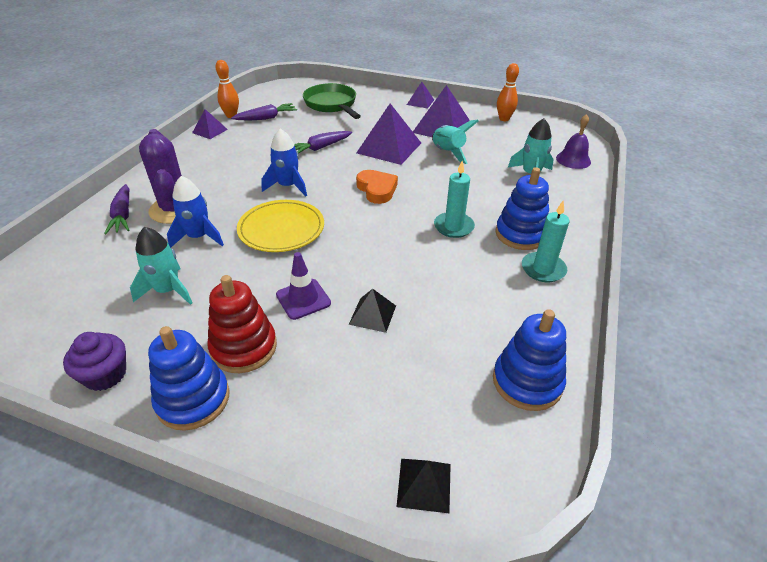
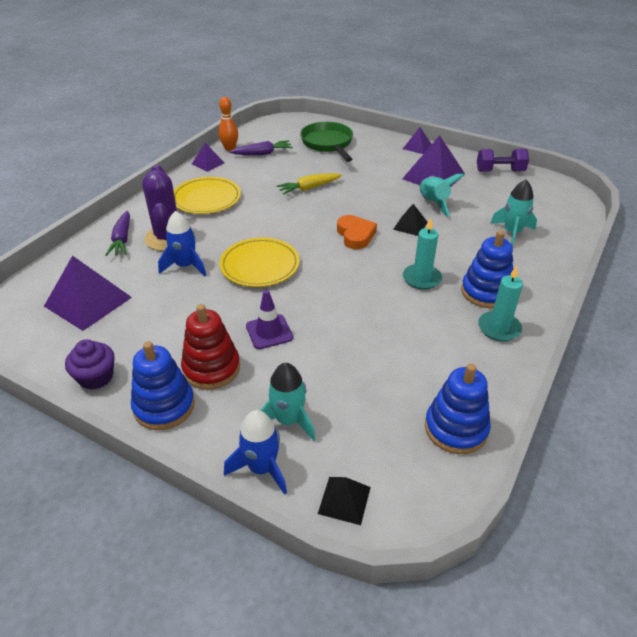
camera: 10 degrees right, 0 degrees up
turquoise rocket [130,227,192,305] -> turquoise rocket moved to [260,363,316,441]
blue rocket [261,128,307,196] -> blue rocket moved to [224,410,287,495]
purple carrot [294,131,352,154] -> yellow carrot [276,173,342,195]
black pyramid [349,289,396,333] -> black pyramid moved to [393,204,428,236]
purple pyramid [356,104,421,165] -> purple pyramid moved to [44,255,132,331]
orange bowling pin [497,63,519,121] -> purple dumbbell [477,149,529,172]
purple bell [556,114,591,169] -> none
none -> yellow plate [174,177,241,214]

